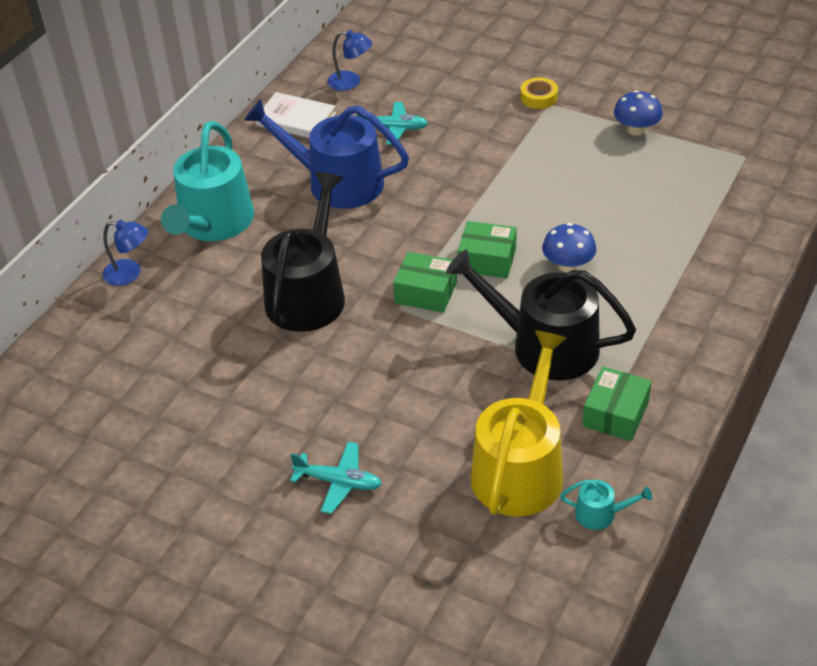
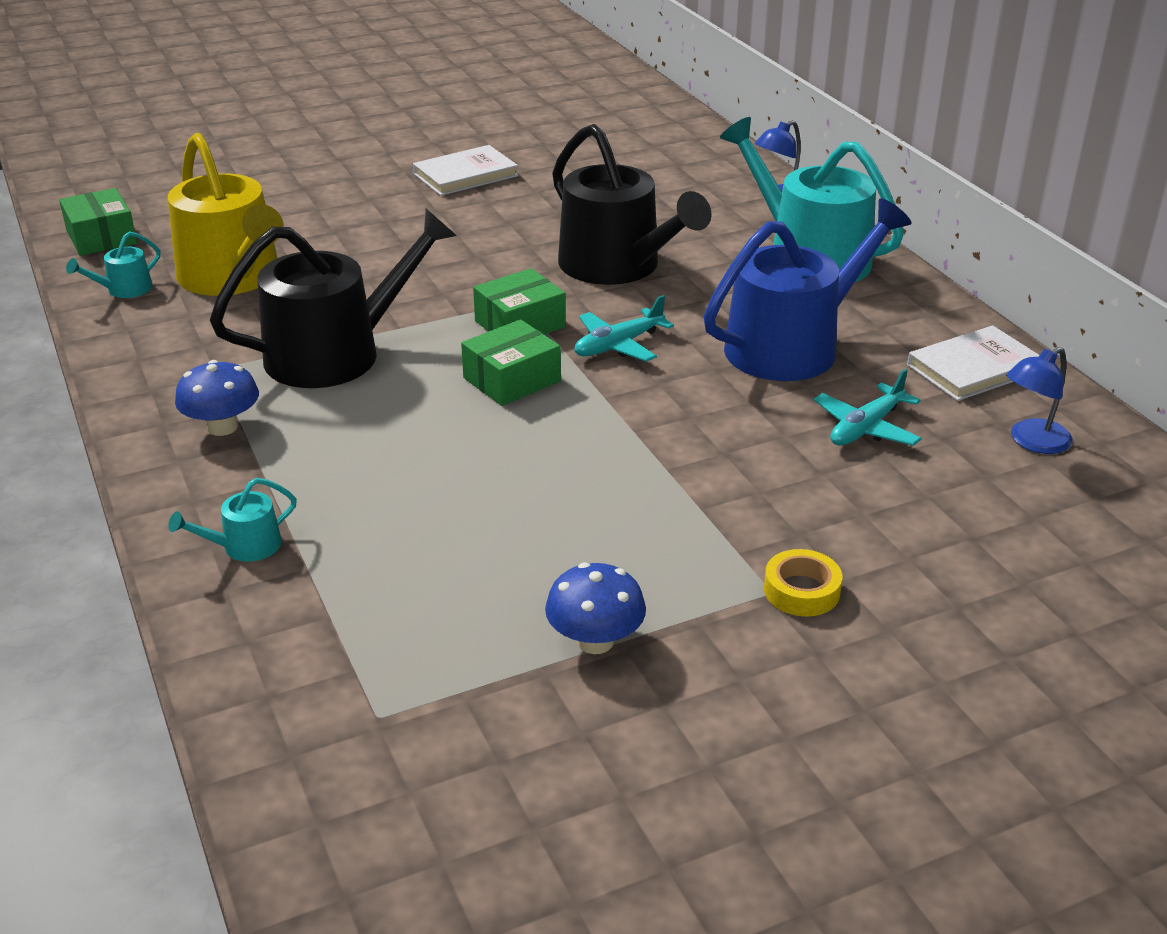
camera: 125 degrees right, 10 degrees down
turquoise plane [290,442,382,514] -> turquoise plane moved to [574,295,674,362]
blue mushroom [542,223,596,272] -> blue mushroom moved to [175,360,259,436]
green box [582,367,652,441] -> green box moved to [59,188,137,256]
none -> turquoise watering can [168,478,297,562]
none -> white book [413,145,518,196]

